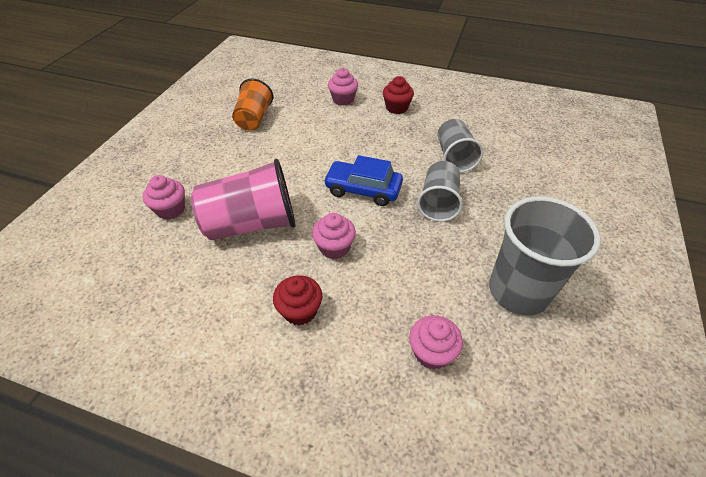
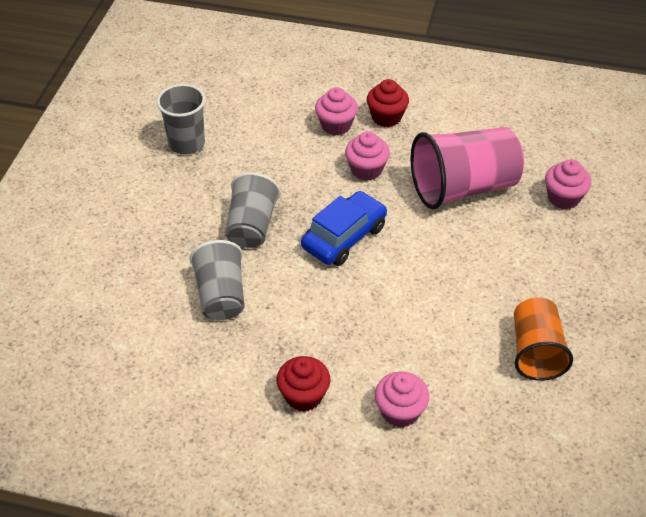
camera: 175 degrees right, 0 degrees up
blue car [323,155,403,206] -> blue car turned 60 degrees counterclockwise [301,191,387,266]
pink cupcake [409,315,463,370] -> pink cupcake moved to [315,87,358,135]
grey cup [489,197,601,315] -> grey cup [157,84,205,154], size x0.65

